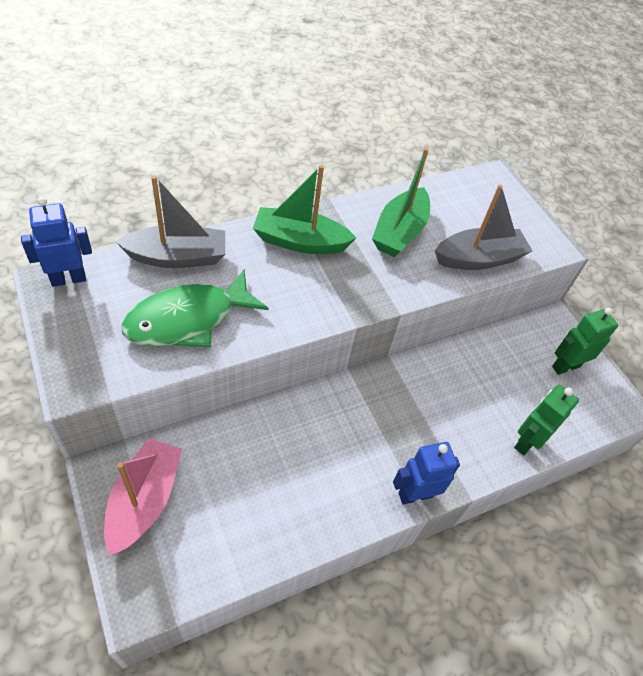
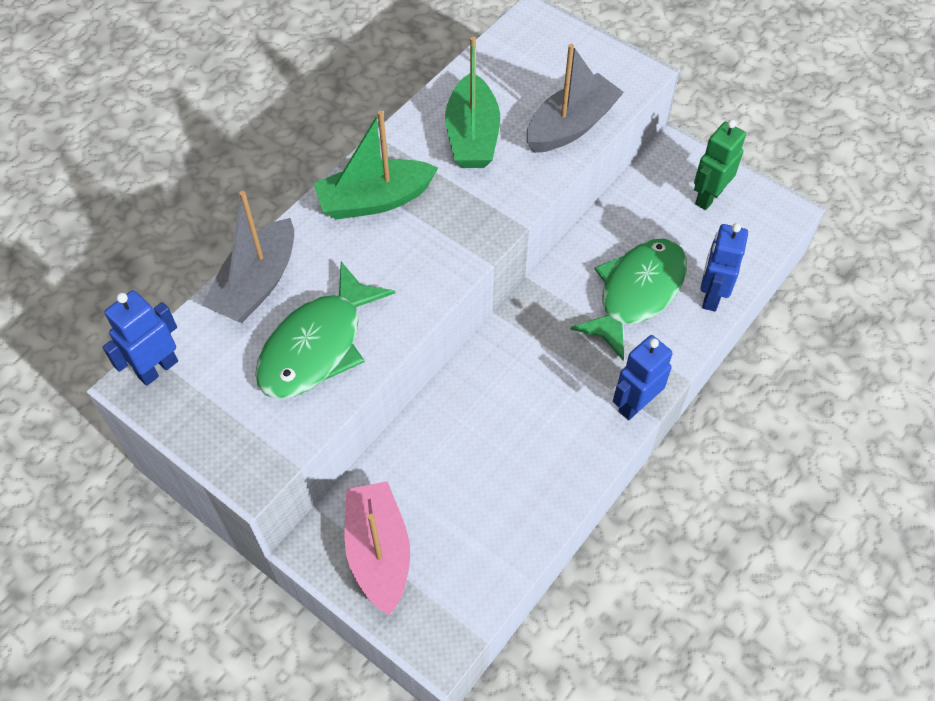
camera: 20 degrees left, 5 degrees up
grey boat [115,175,225,268] -> grey boat turned 150 degrees clockwise [202,191,294,323]
green robot [514,385,579,455] -> blue robot [700,223,748,311]
none -> green fish [570,239,687,361]

